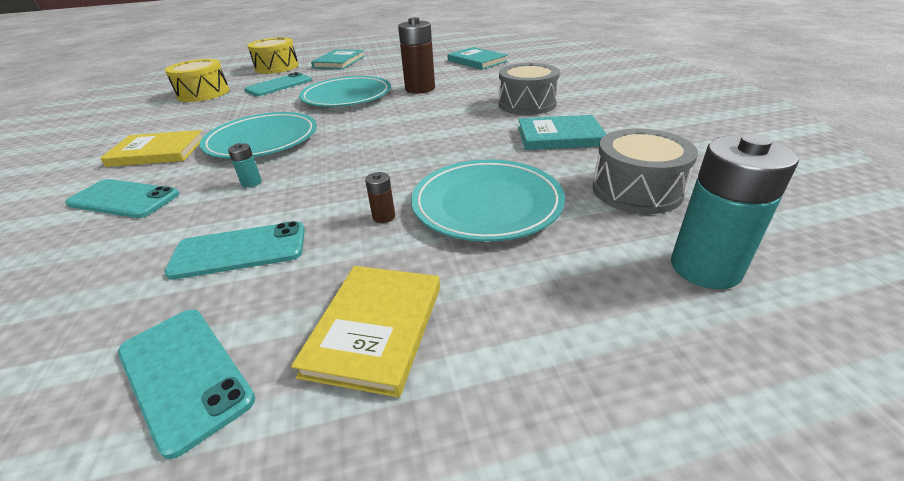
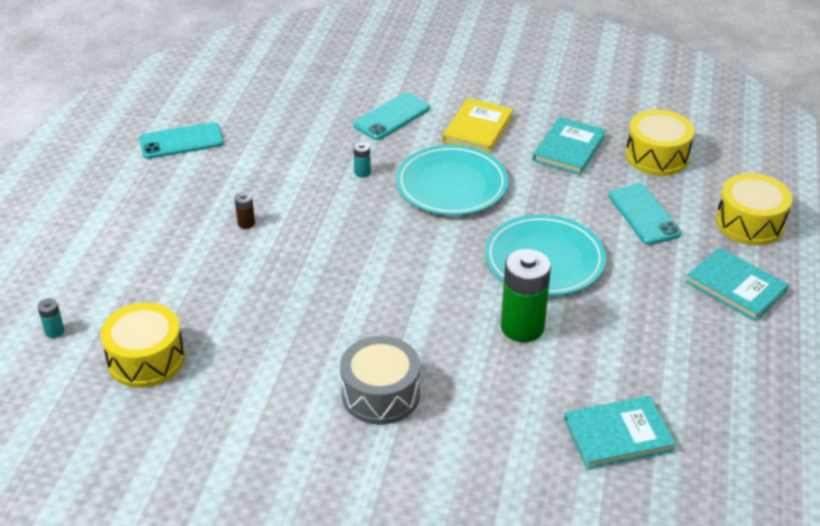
camera: 115 degrees right, 5 degrees up
turquoise phone [164,221,305,280] -> none
yellow book [291,266,440,397] -> none
brown battery [398,17,435,94] -> green battery [501,249,551,342]
turquoise plate [411,159,565,242] -> none
turquoise book [518,115,607,150] -> turquoise book moved to [533,117,606,175]
grey drum [593,128,698,214] -> yellow drum [100,303,185,388]
turquoise battery [671,134,799,289] -> turquoise battery [37,298,64,338], size x0.43

